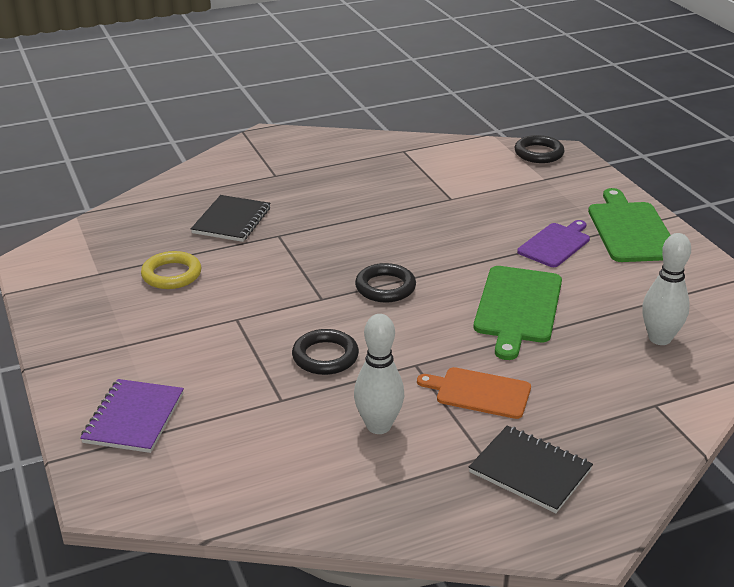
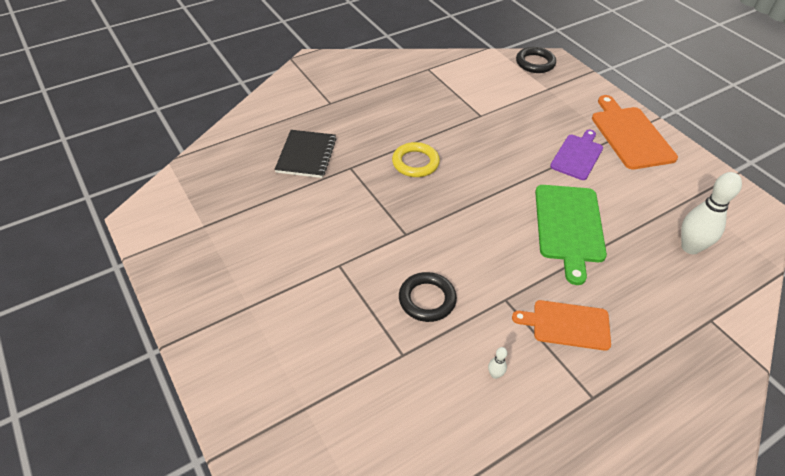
camera: 10 degrees left, 15 degrees up
purple notebook [80,379,184,453] -> none
yellow ring [141,251,201,289] -> yellow ring moved to [392,142,440,177]
white bowling pin [354,314,404,434] -> white bowling pin [488,347,507,379], size x0.42
black ring [355,263,416,303] -> none
black notebook [469,425,593,513] -> none
green cutting board [588,188,670,262] -> orange cutting board [592,95,678,169]

